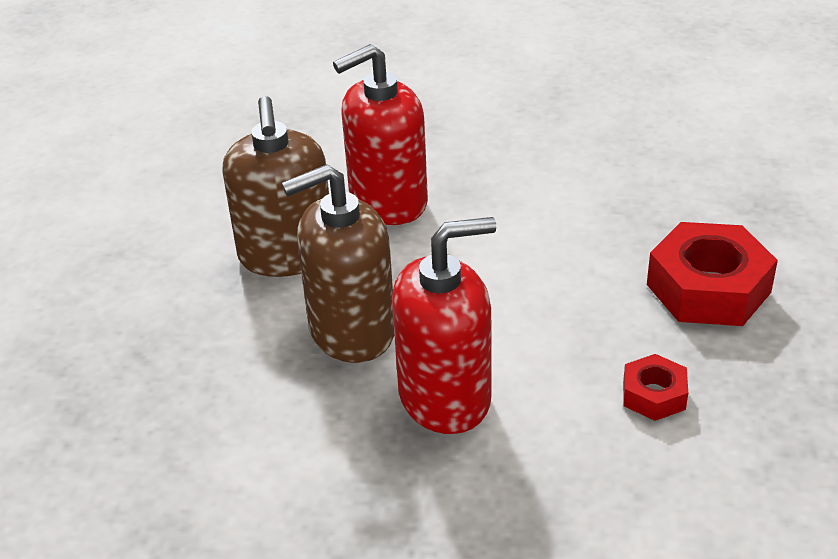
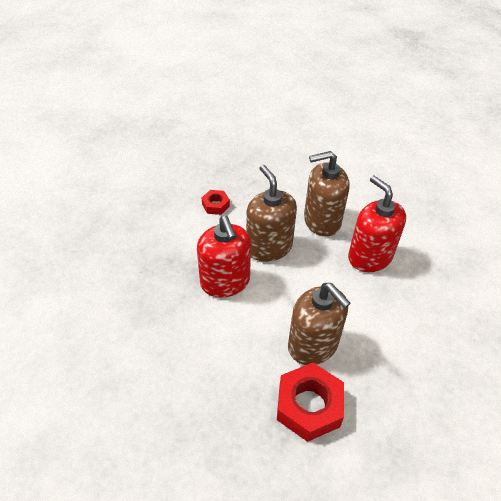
camera: 85 degrees right, 10 degrees up
red nut [623,354,688,421] -> red nut moved to [202,190,230,215]
none -> brown soap dispenser [288,283,351,365]

